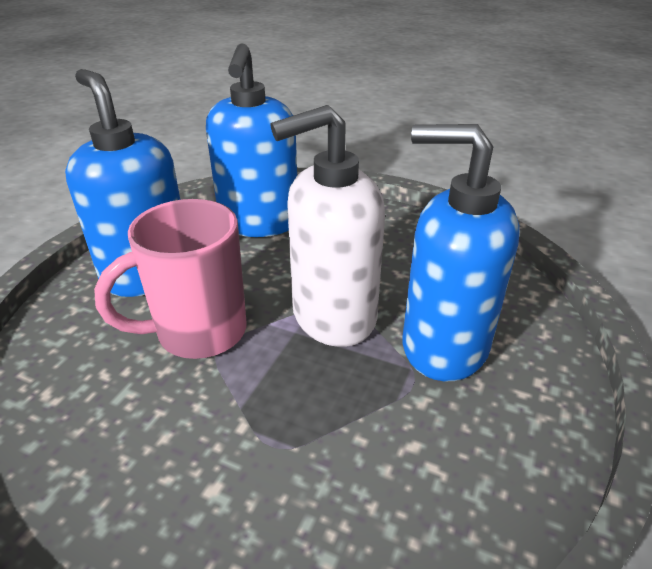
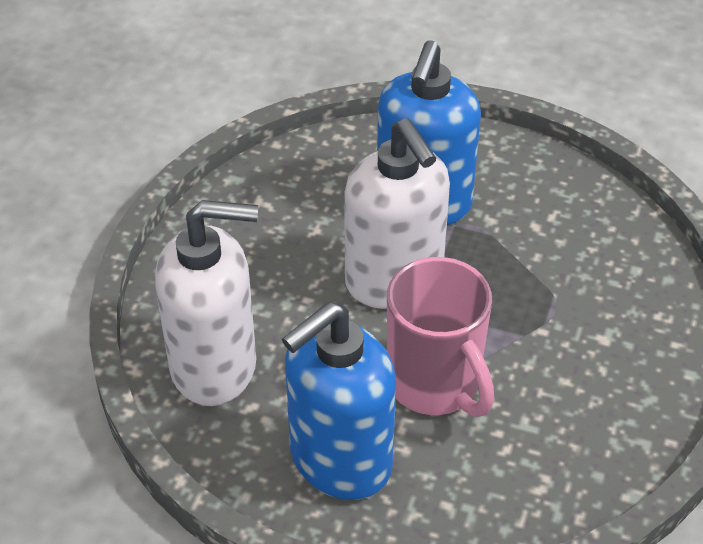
camera: 95 degrees left, 10 degrees up
blue soap dispenser [206,43,297,237] -> white soap dispenser [155,200,258,406]

